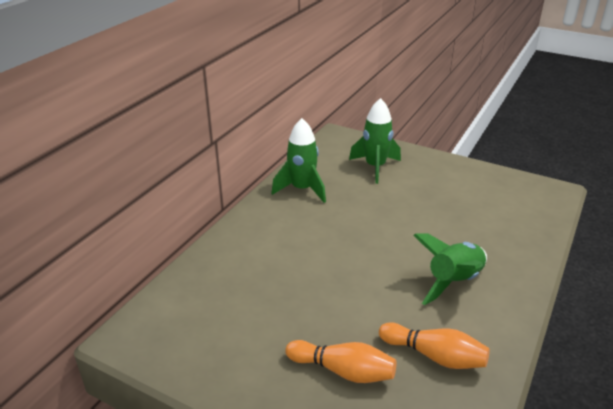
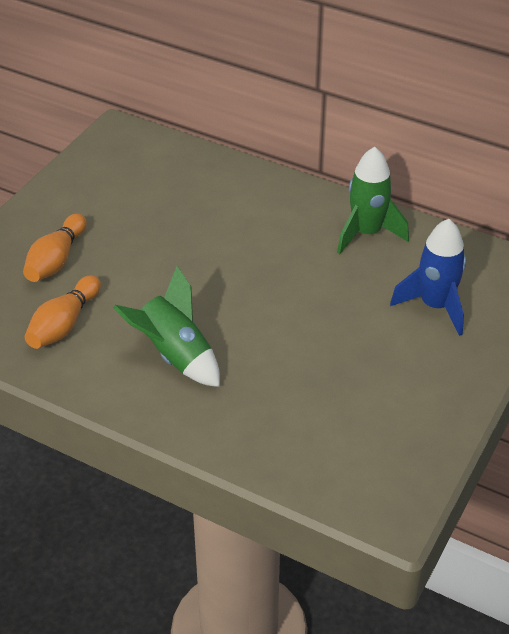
camera: 90 degrees right, 10 degrees up
green rocket [349,98,401,184] -> blue rocket [390,219,466,336]

